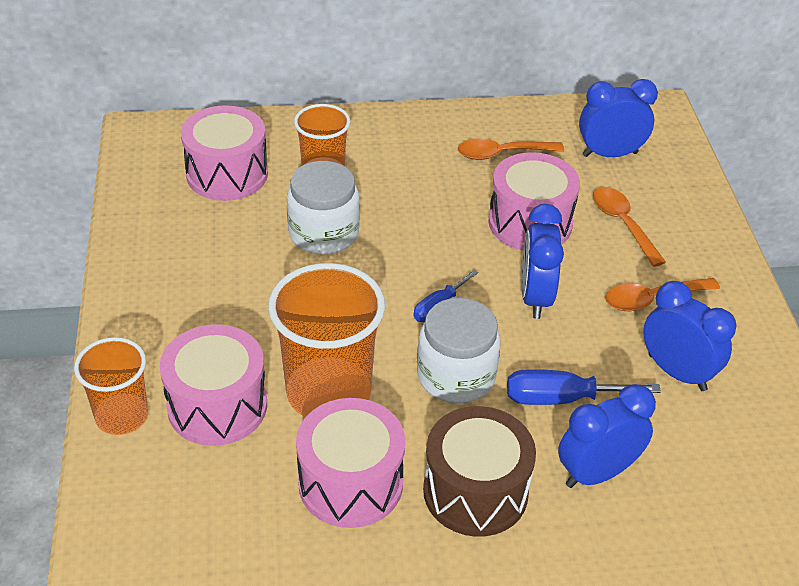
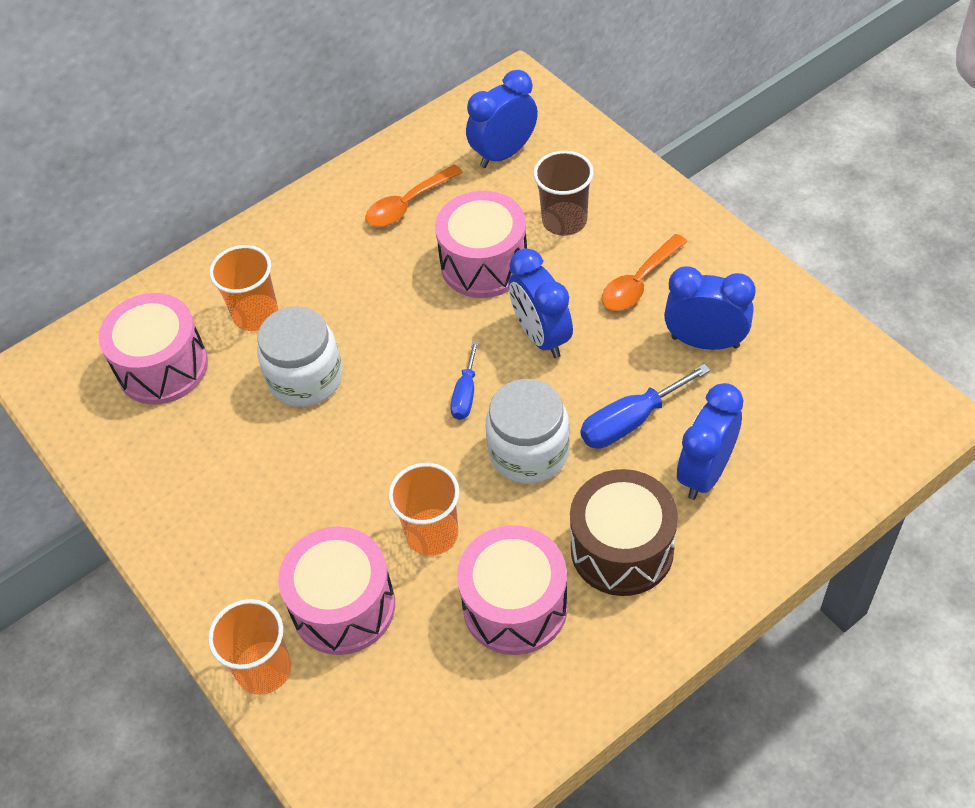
camera: 25 degrees left, 10 degrees up
orange cup [268,263,385,417] -> orange cup [388,463,460,556], size x0.61
orange spoon [593,187,666,267] -> brown cup [533,150,594,236]

